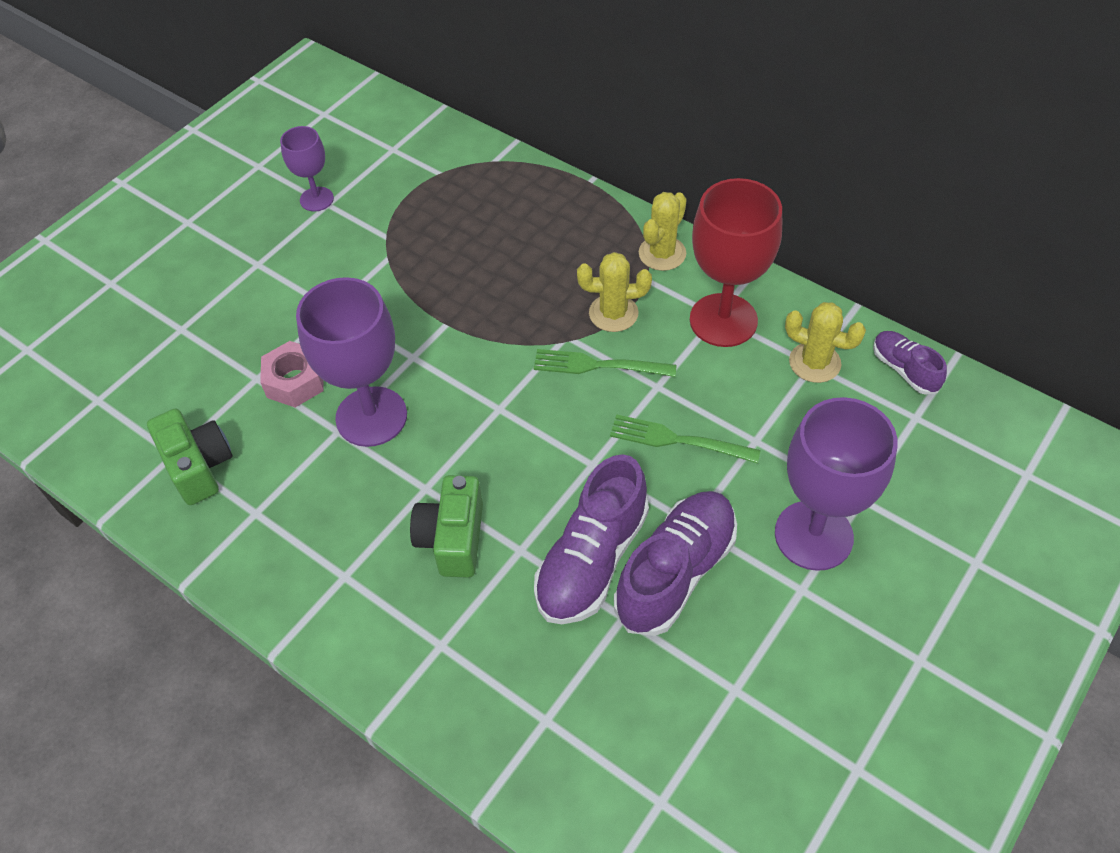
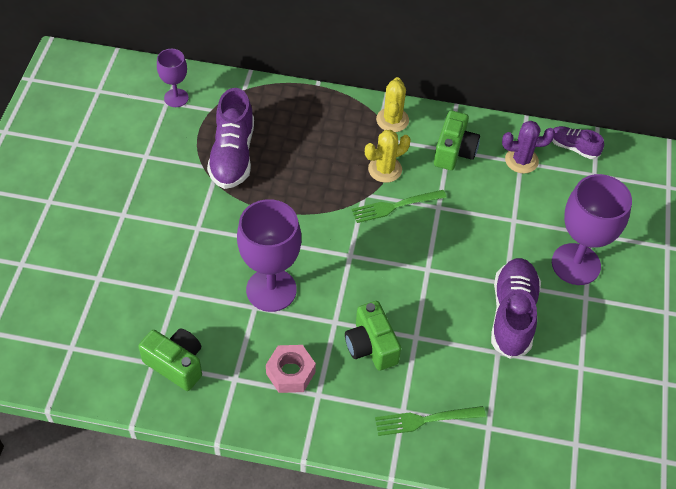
camera: 30 degrees left, 0 degrees up
pink nut [260,341,324,407] -> pink nut moved to [266,345,316,393]
purple goblet [280,126,334,211] -> purple goblet moved to [157,49,189,107]
purple shoe [534,454,649,624] -> purple shoe moved to [207,88,254,189]
green fork [610,414,761,464] -> green fork moved to [375,406,486,436]
red goblet [690,178,782,347] -> green camera [434,110,480,170]
yellow cactus [785,302,866,383] -> purple cactus [502,121,555,174]

